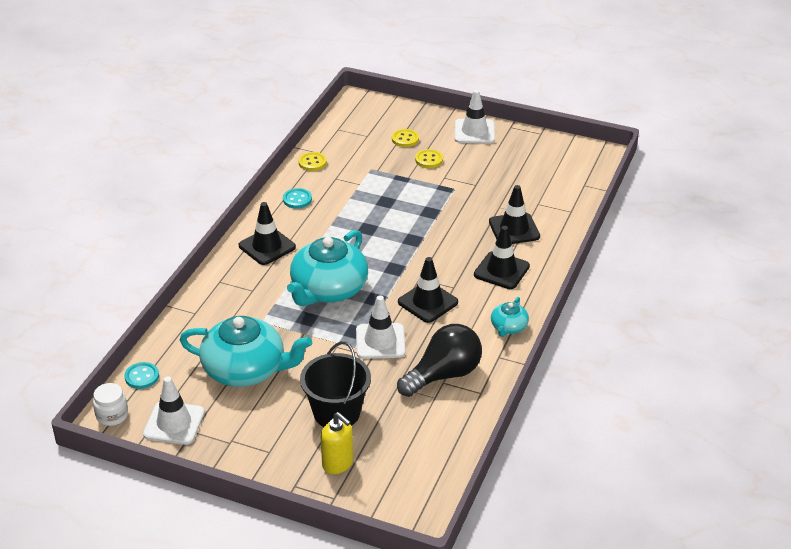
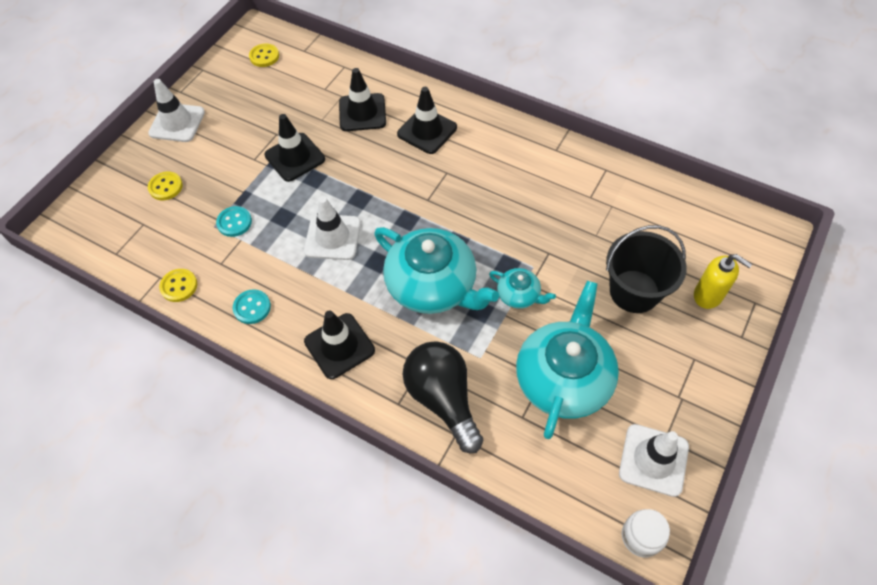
camera: 80 degrees left, 20 degrees up
turquoise button [125,362,159,389] -> turquoise button moved to [216,206,252,237]
yellow soap dispenser [321,412,353,474] -> yellow soap dispenser turned 75 degrees clockwise [694,254,752,309]
white traffic cone [356,295,405,359] -> white traffic cone moved to [304,197,361,260]
black light bulb [397,324,482,397] -> black light bulb moved to [403,341,483,453]
black traffic cone [398,257,458,323] -> black traffic cone moved to [264,114,325,182]
yellow button [415,149,443,168] -> yellow button moved to [249,43,279,67]
turquoise teapot [491,297,529,337] -> turquoise teapot moved to [489,268,556,309]

